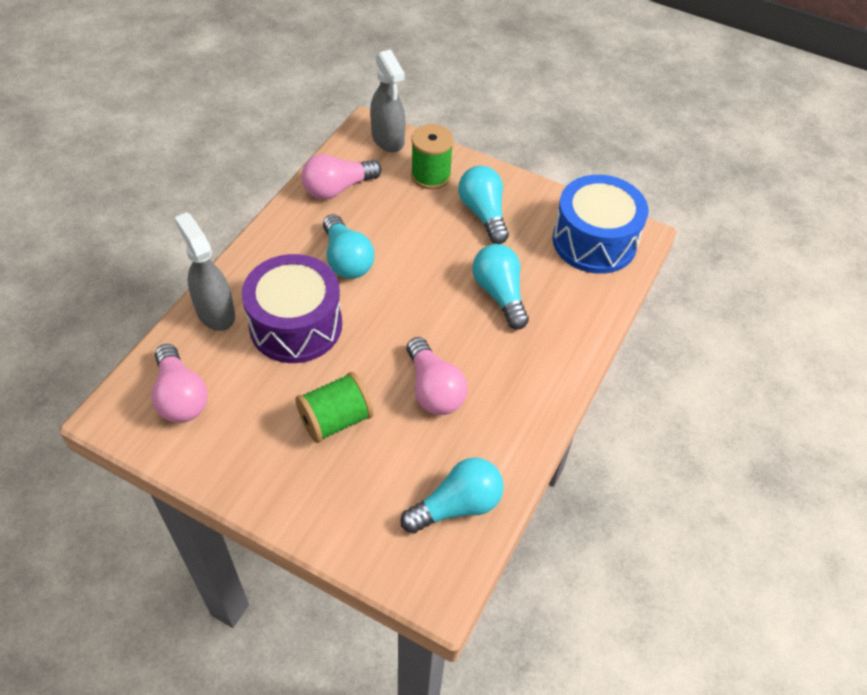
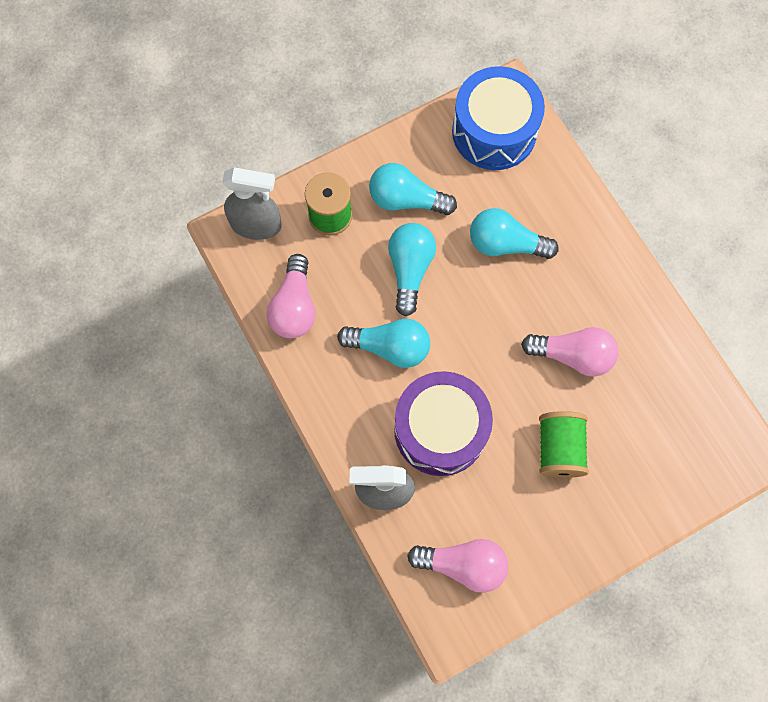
camera: 55 degrees left, 20 degrees up
turquoise light bulb [401,458,504,534] -> turquoise light bulb moved to [388,223,436,316]

